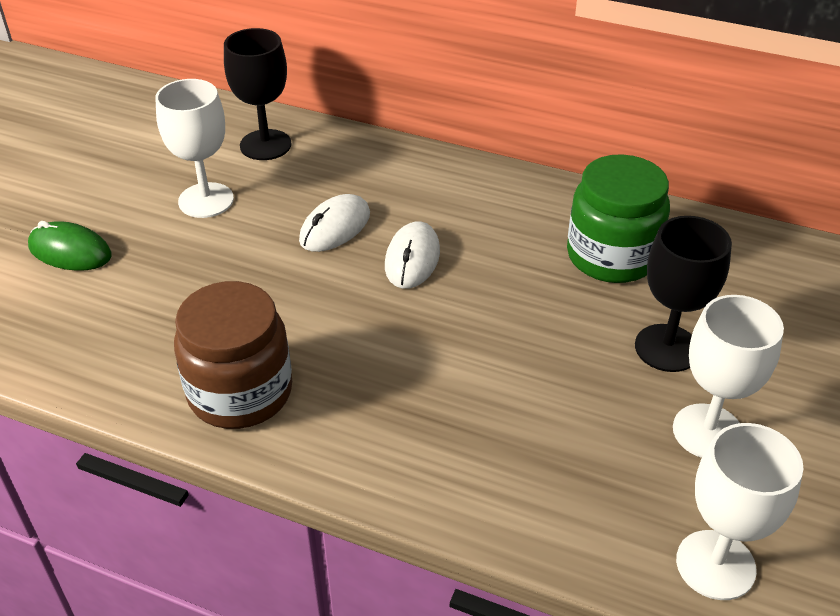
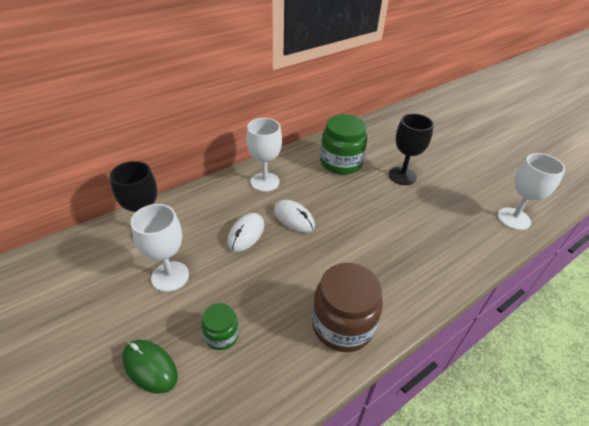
camera: 60 degrees left, 0 degrees up
green mouse [28,221,112,271] -> green mouse turned 75 degrees clockwise [122,340,178,394]
white mouse [299,194,370,252] -> white mouse turned 45 degrees clockwise [227,213,264,252]
white goblet [673,295,784,458] -> white goblet moved to [246,118,282,192]
none -> green jar [202,303,239,350]

